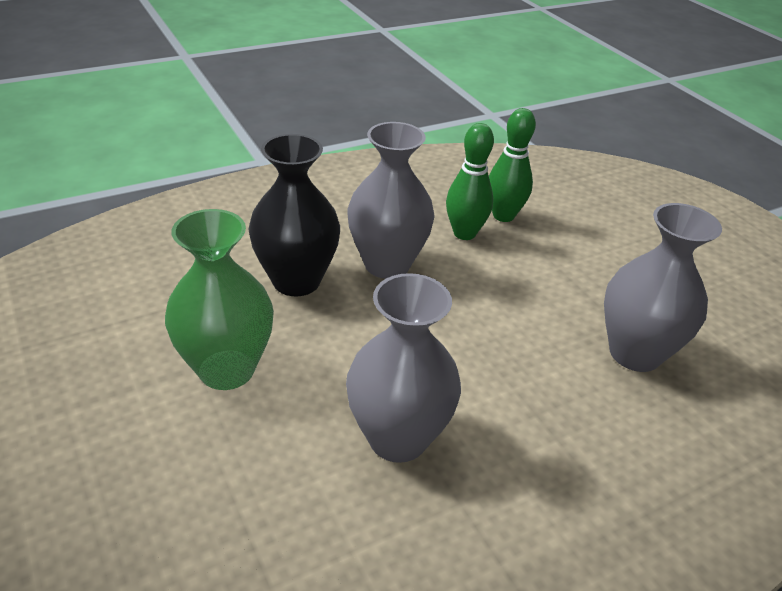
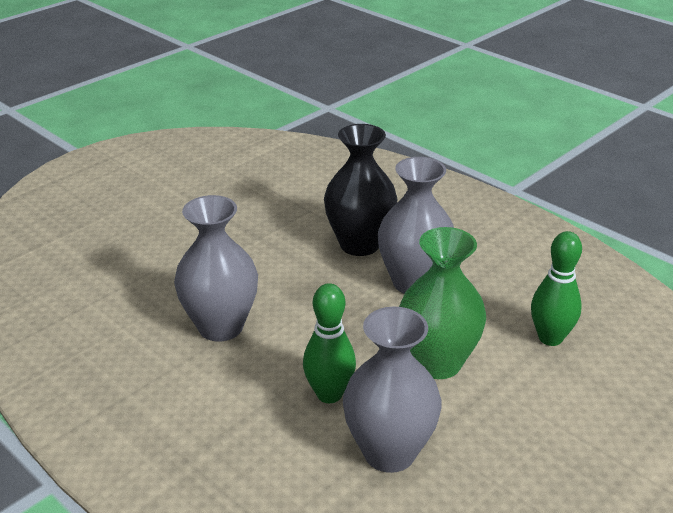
camera: 75 degrees right, 5 degrees down
green vase [165,209,274,390] -> green vase moved to [399,227,486,379]
green bowling pin [446,123,494,240] -> green bowling pin moved to [303,283,356,403]

